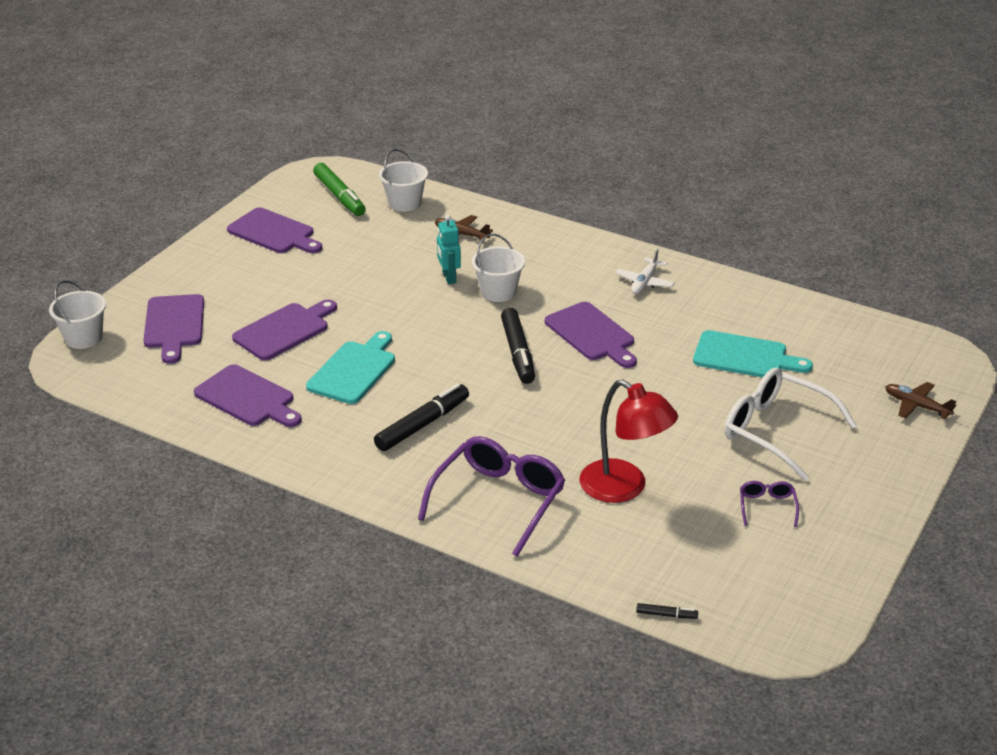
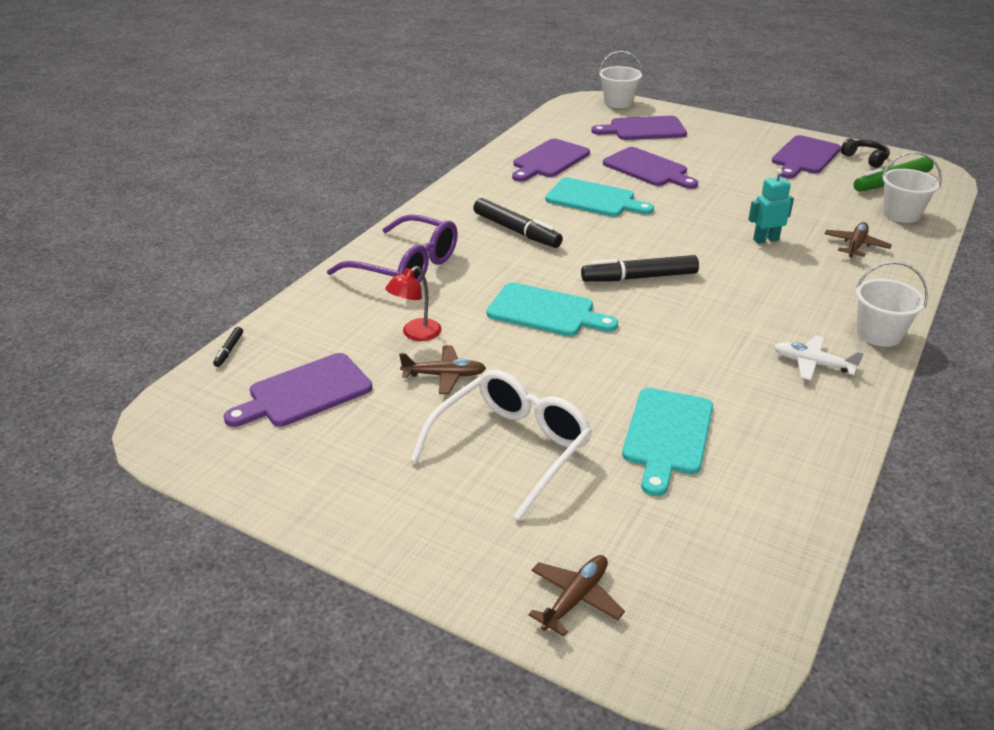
camera: 90 degrees right, 0 degrees up
white bucket [472,234,525,302] -> white bucket moved to [856,261,928,347]
purple cutting board [545,302,637,368] -> purple cutting board moved to [223,353,372,427]
red lamp [579,380,678,503] -> red lamp [385,266,442,341], size x0.57
purple glasses [740,481,799,527] -> none
none -> brown plane [399,346,486,394]
none -> turquoise cutting board [487,282,618,336]
none -> black headphones [841,138,890,168]

